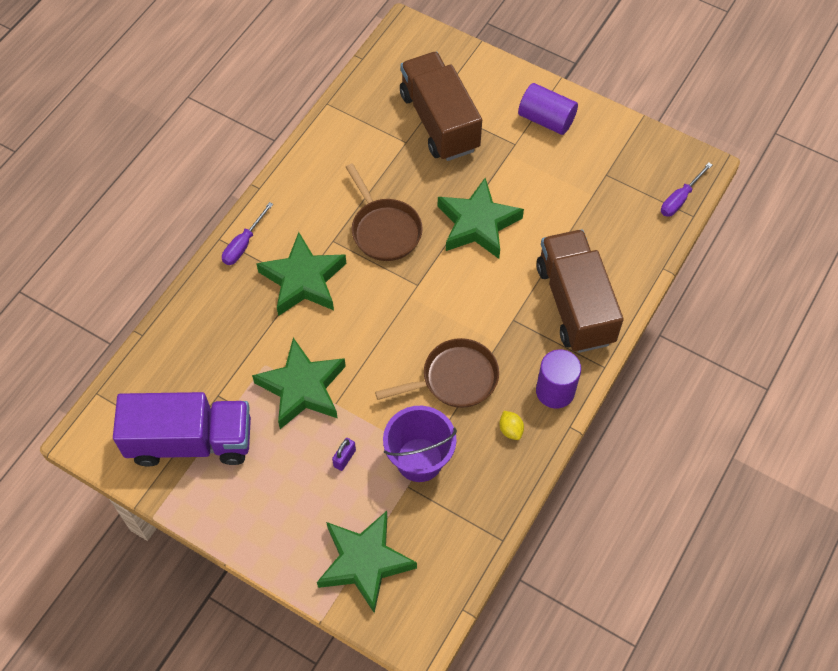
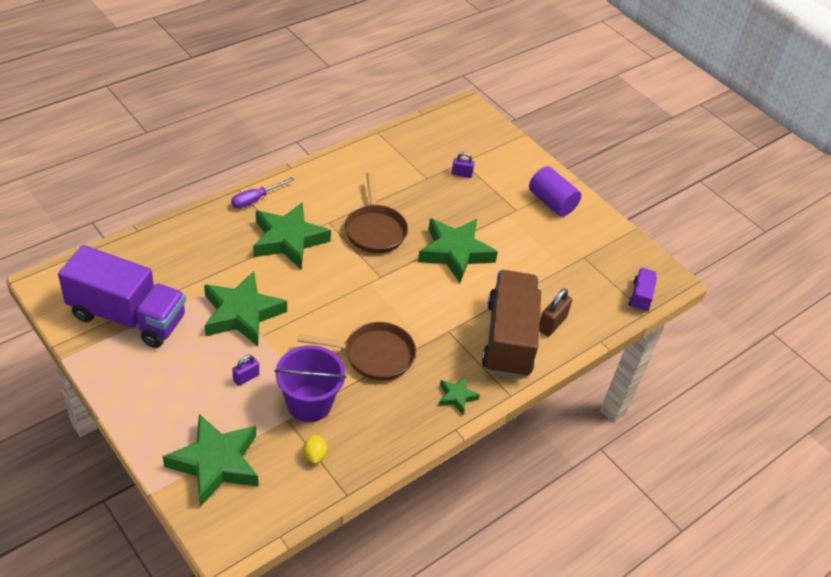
camera: 15 degrees right, 15 degrees down
brown truck [400,52,482,161] -> purple padlock [451,152,475,178]
yellow lemon [499,411,524,440] -> yellow lemon moved to [303,434,327,464]
purple cylinder [536,350,581,408] -> green star [439,377,480,414]
purple screwdriver [661,163,712,217] -> purple truck [628,268,657,312]
none -> brown padlock [539,288,572,337]

